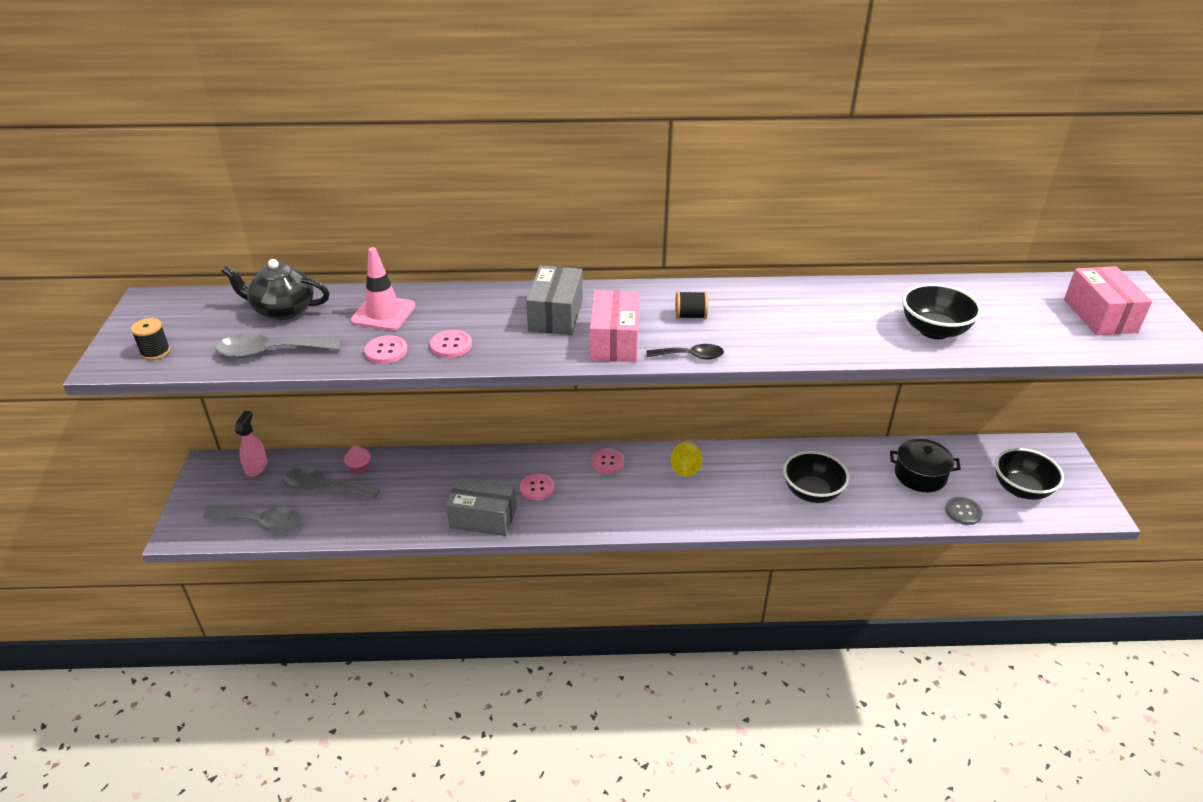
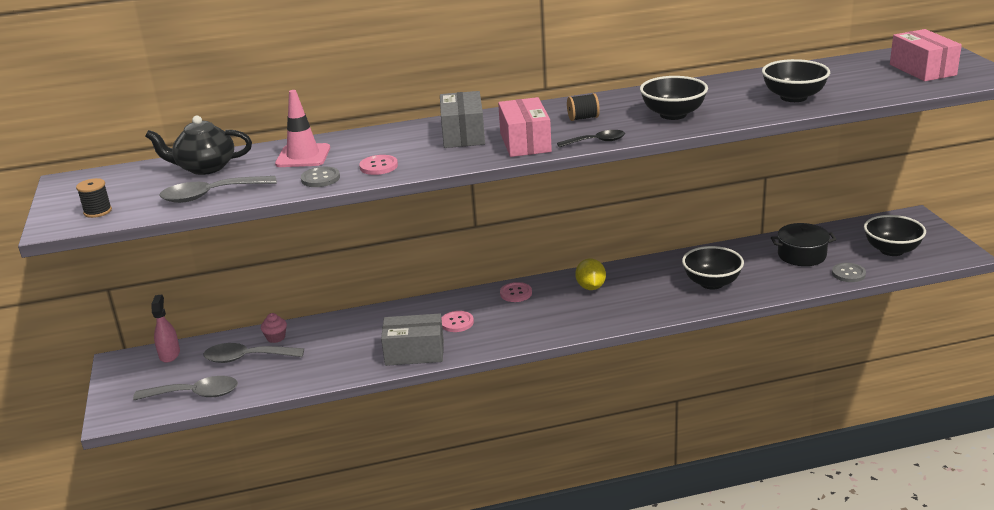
camera: 10 degrees left, 10 degrees down
pink button [365,335,407,364] -> grey button [301,167,340,187]
none -> black bowl [640,76,708,120]

